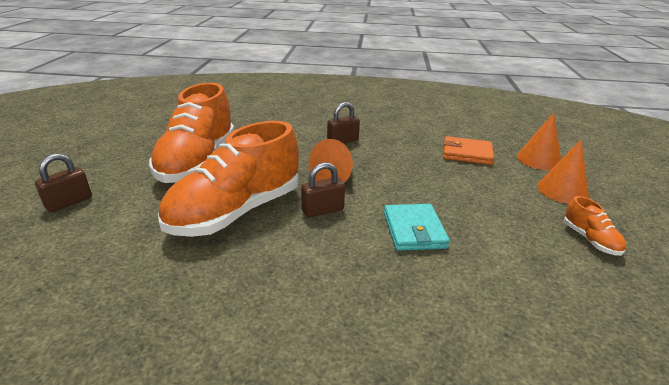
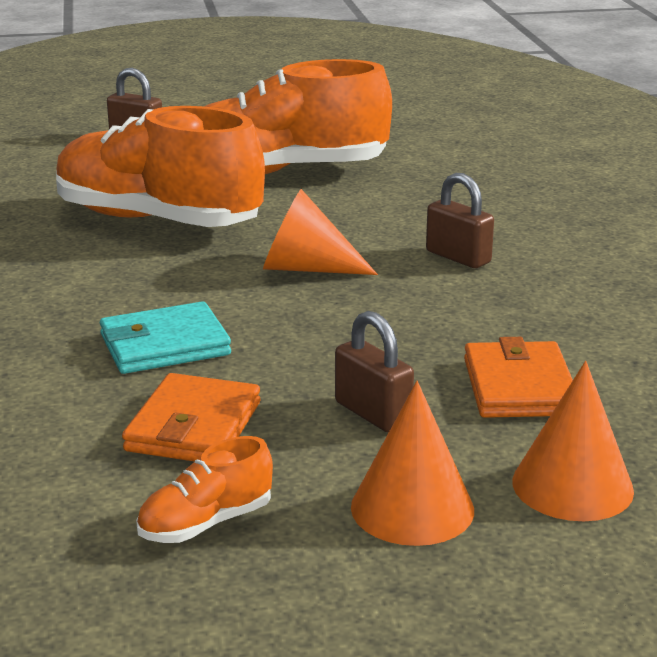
camera: 75 degrees right, 5 degrees down
brown padlock [301,162,345,217] -> brown padlock moved to [335,311,414,433]
none -> orange wallet [122,373,260,462]

